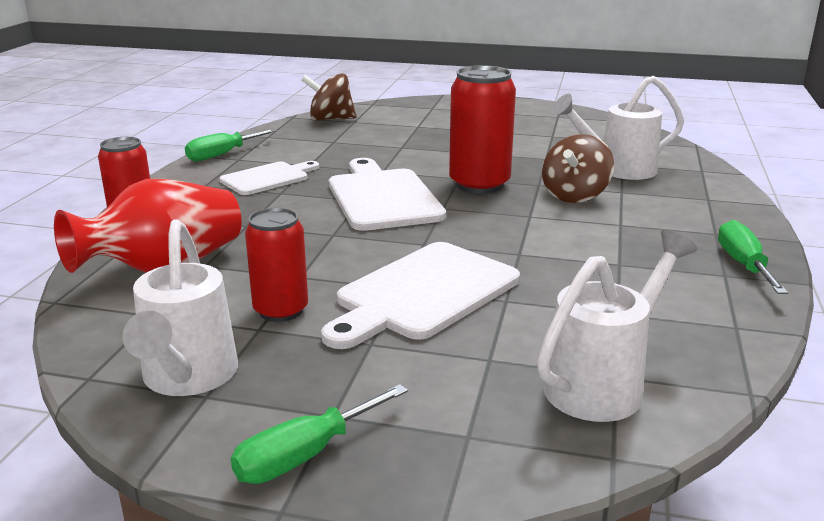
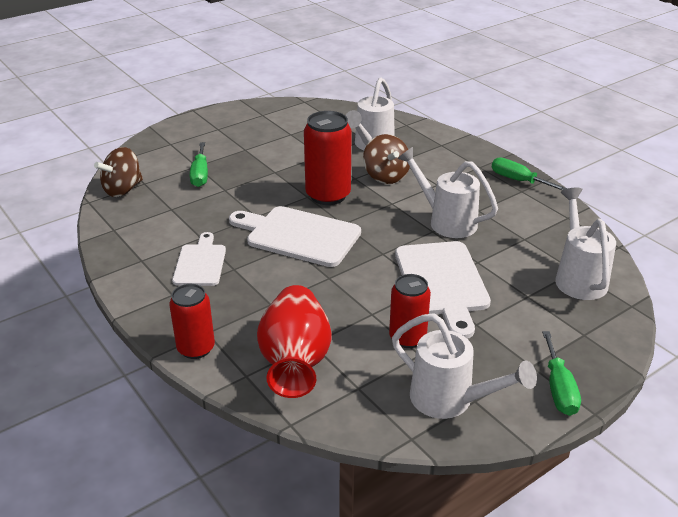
camera: 50 degrees left, 10 degrees up
green screwdriver [185,129,276,161] -> green screwdriver moved to [190,142,208,187]
none -> white watering can [397,147,498,238]

